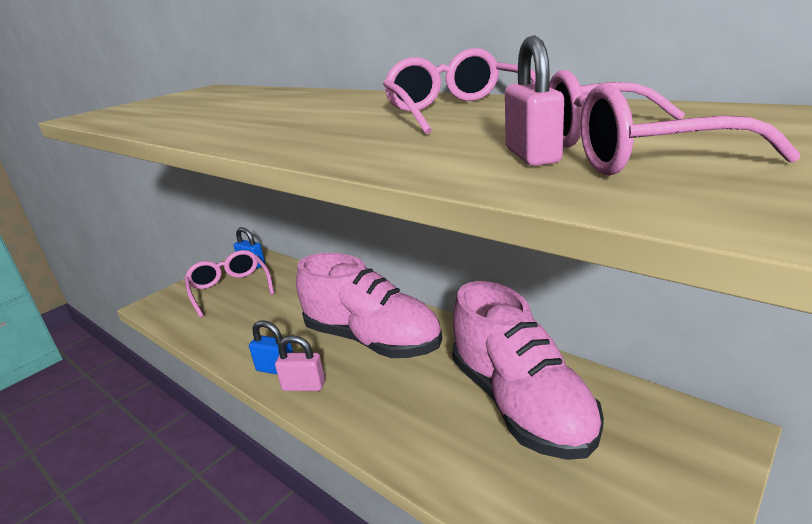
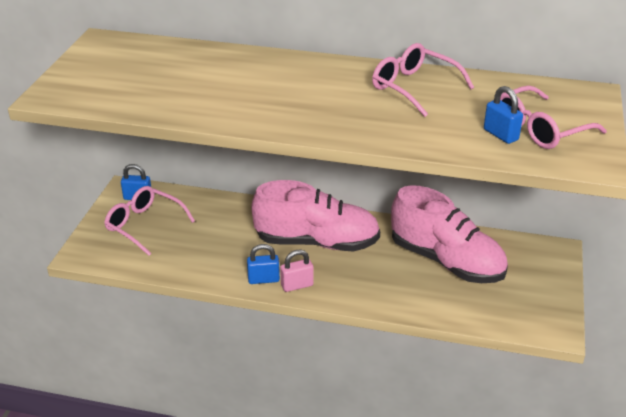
camera: 30 degrees left, 10 degrees up
pink padlock [505,35,564,166] -> blue padlock [484,86,523,144]

